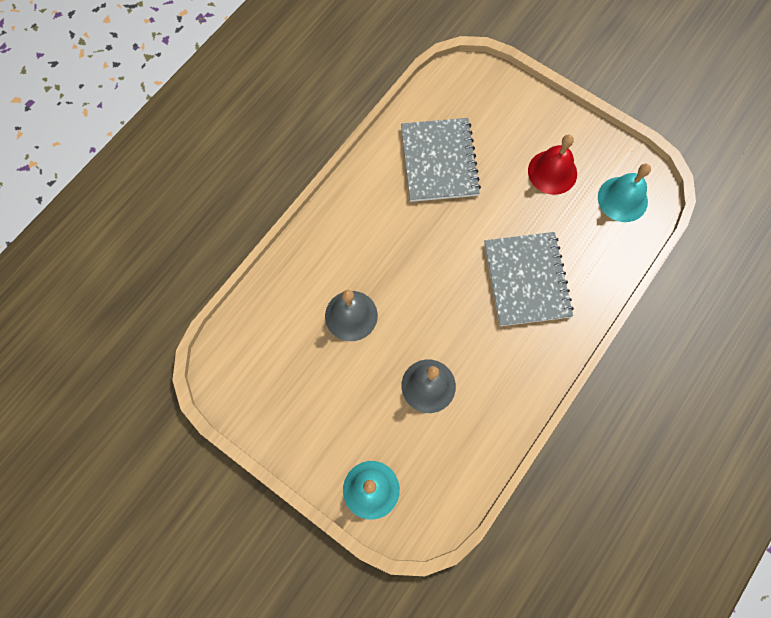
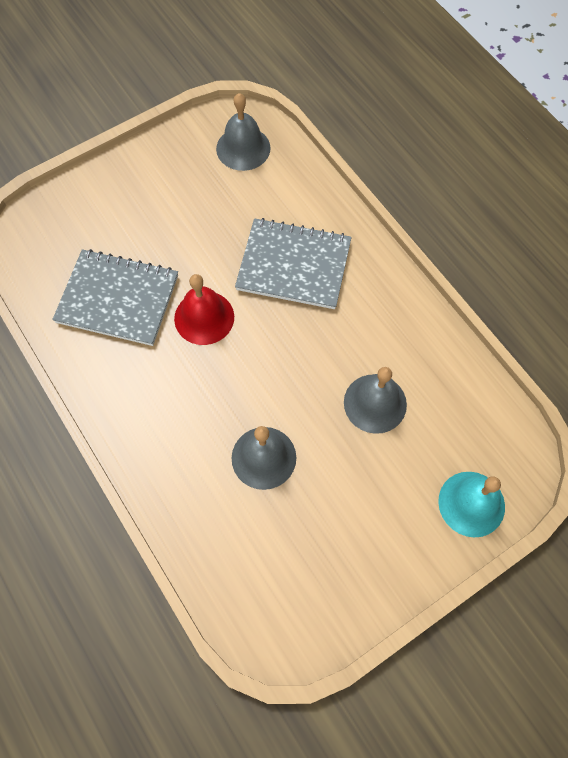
camera: 70 degrees left, 5 degrees down
red bell [528,135,577,195] -> red bell moved to [174,274,234,345]
turquoise bell [598,164,651,222] -> grey bell [216,93,271,171]

